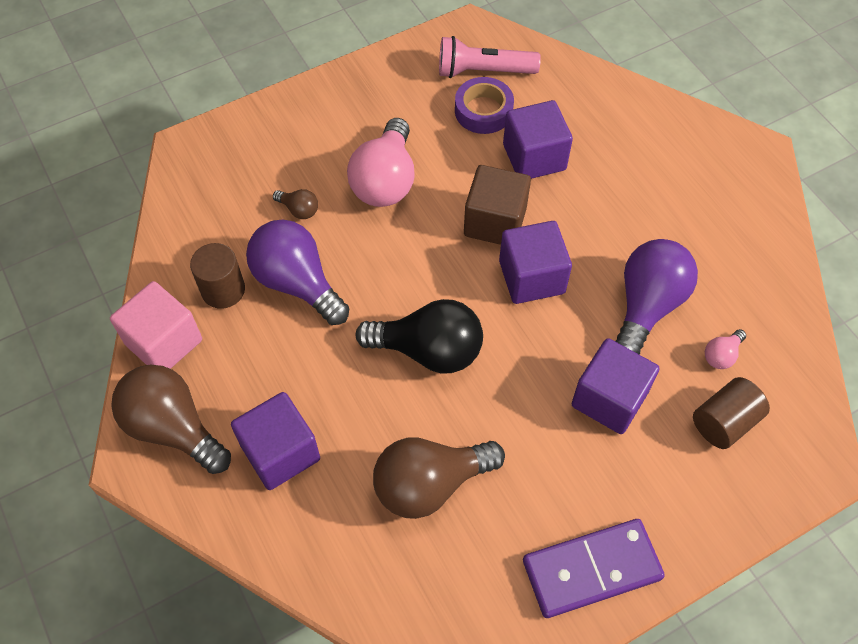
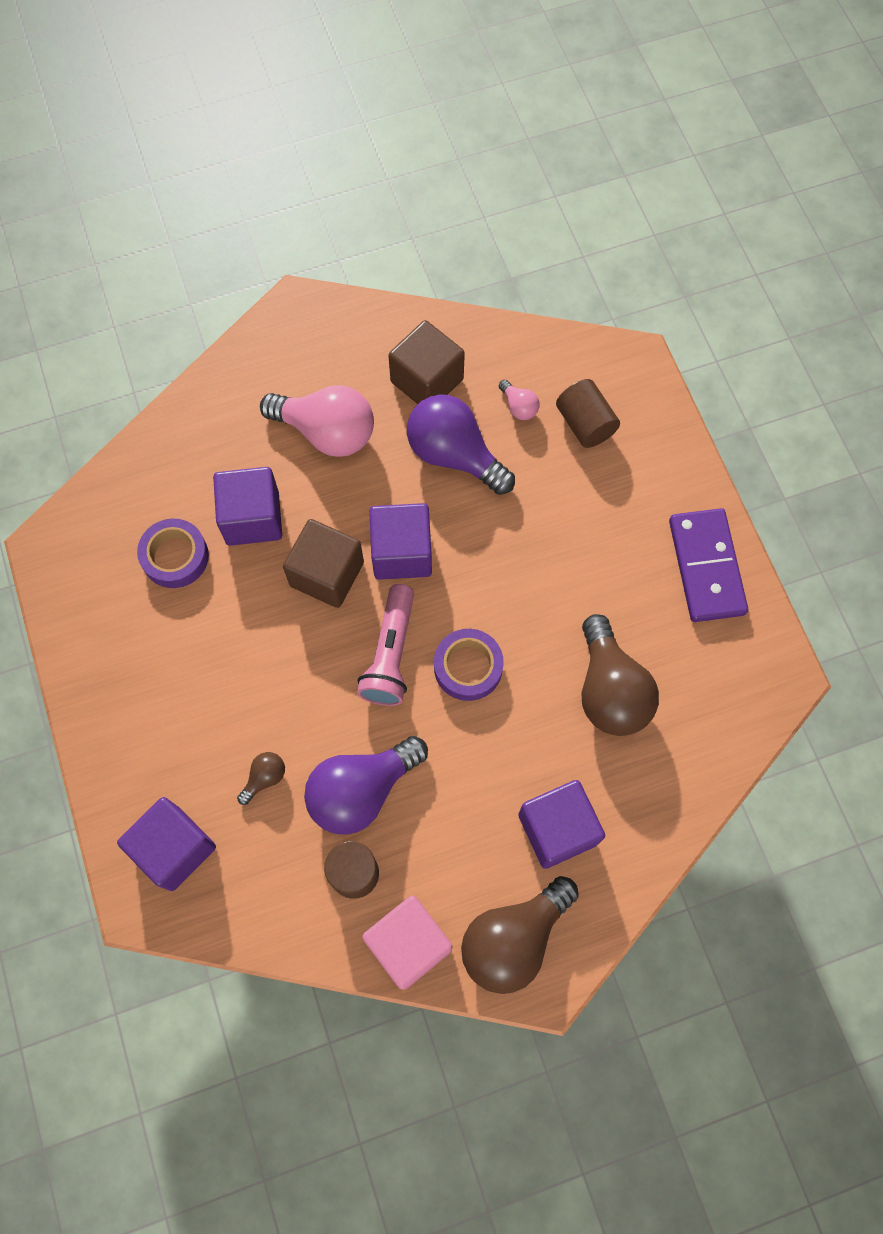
camera: 80 degrees left, 10 degrees up
pink light bulb [347,118,415,207] -> pink light bulb moved to [260,385,374,457]
black light bulb [355,299,483,373] -> purple tape [434,629,504,701]
pink flashlight [439,36,541,78] -> pink flashlight moved to [357,584,414,706]
purple cube [571,338,660,434] -> purple cube moved to [117,797,216,891]
none -> brown cube [388,320,465,404]

